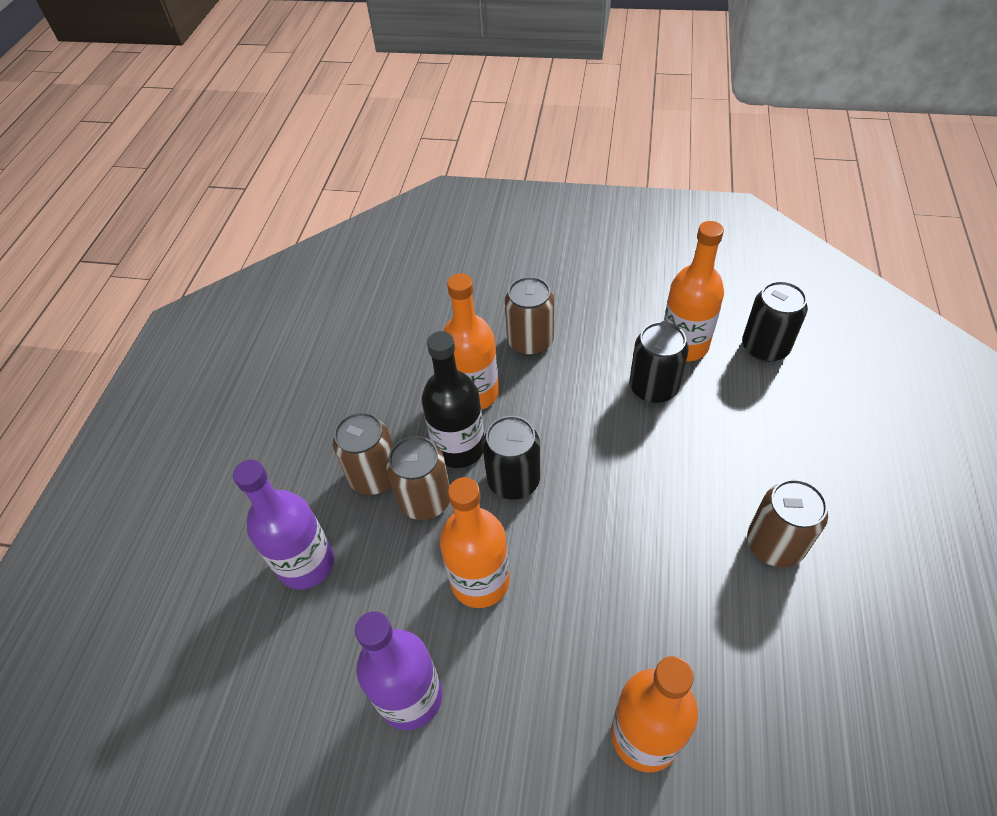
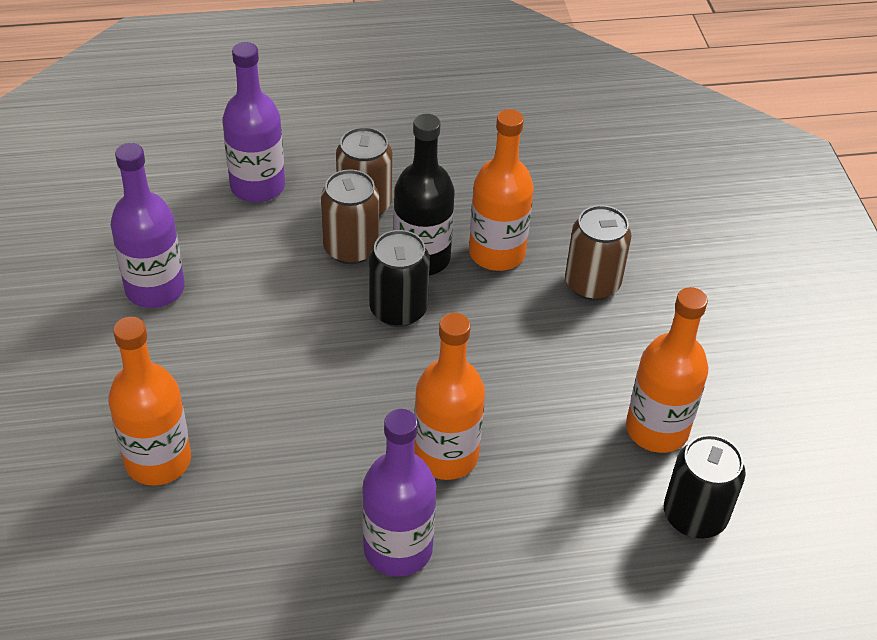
camera: 65 degrees right, 5 degrees down
orange bottle [440,477,510,608] -> orange bottle moved to [414,313,485,480]
black can [629,322,689,403] -> none
brown can [747,479,828,568] -> purple bottle [362,409,436,577]

